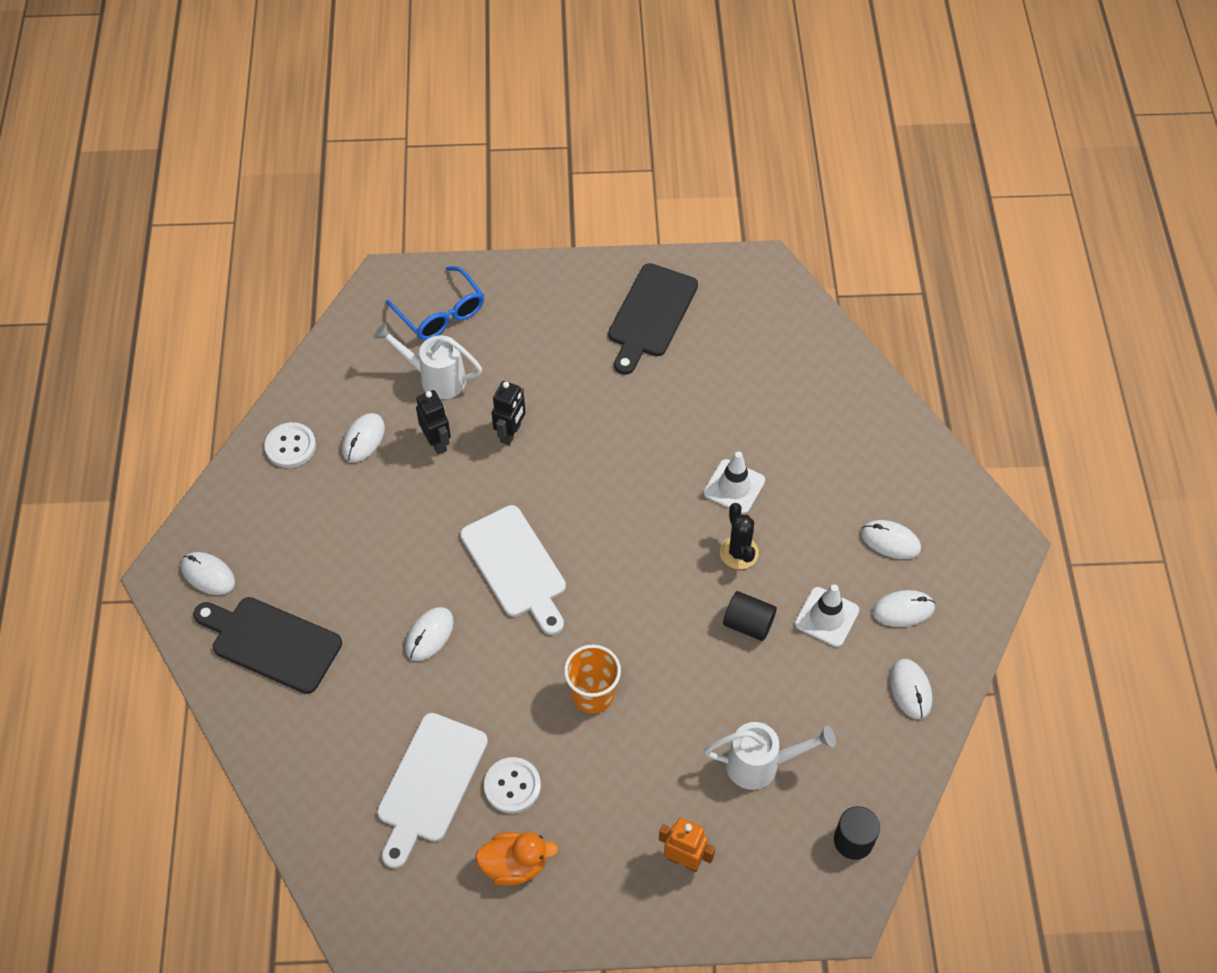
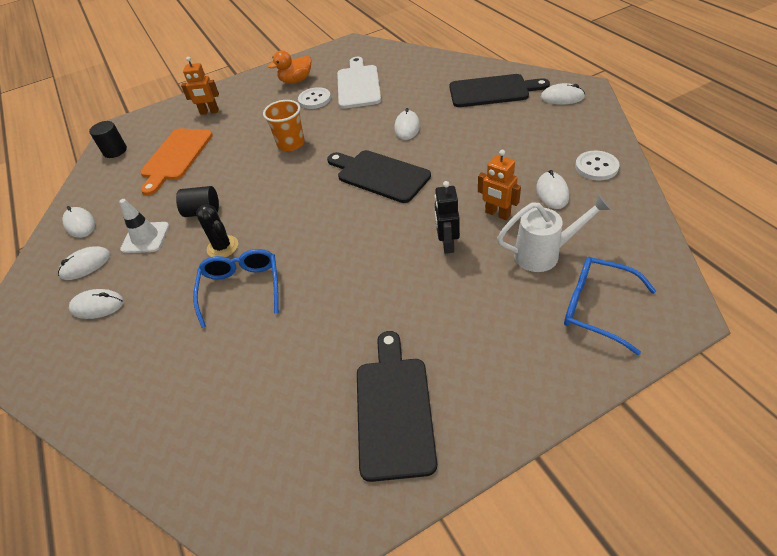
camera: 160 degrees right, 10 degrees down
black robot [416,390,451,455] -> orange robot [478,150,521,220]
white cutting board [460,505,566,635] -> black cutting board [327,150,431,203]
white traffic cone [704,451,765,514] -> blue glasses [193,249,279,328]
white watering can [704,722,836,790] -> orange cutting board [140,128,213,195]

